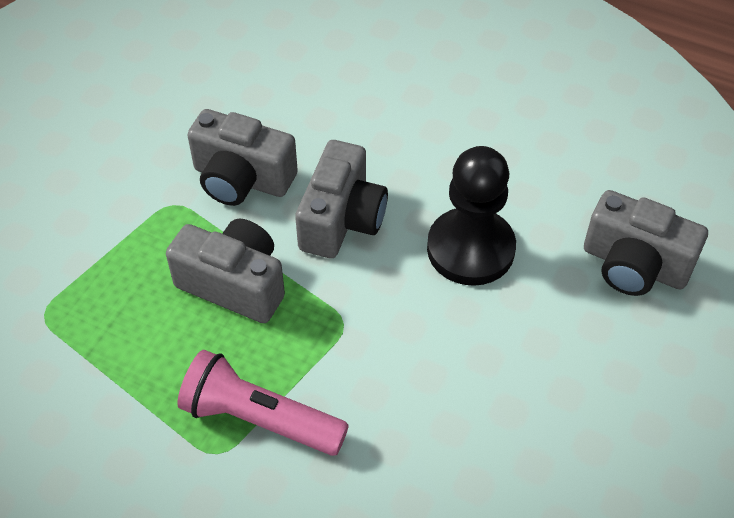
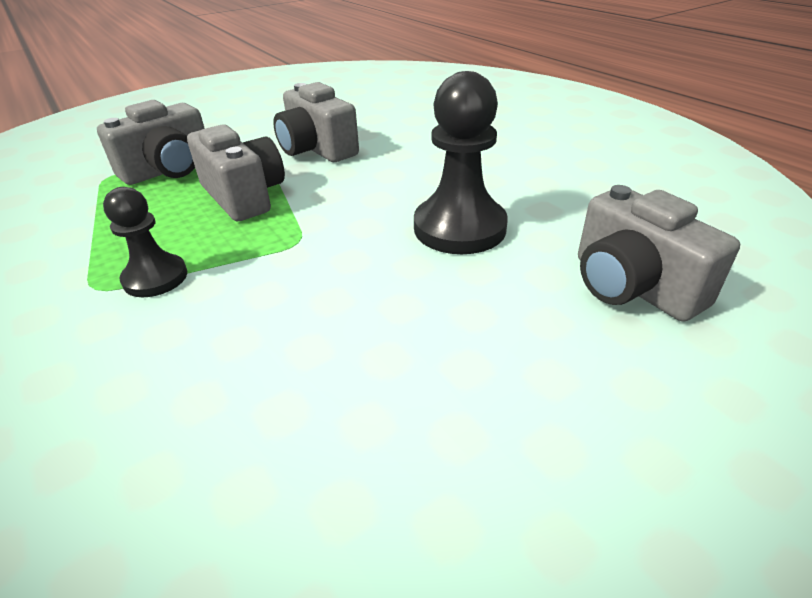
camera: 30 degrees right, 15 degrees down
pink flashlight [177,350,349,456] -> black pawn [103,187,187,297]
grey camera [295,140,388,258] -> grey camera moved to [97,100,205,185]

